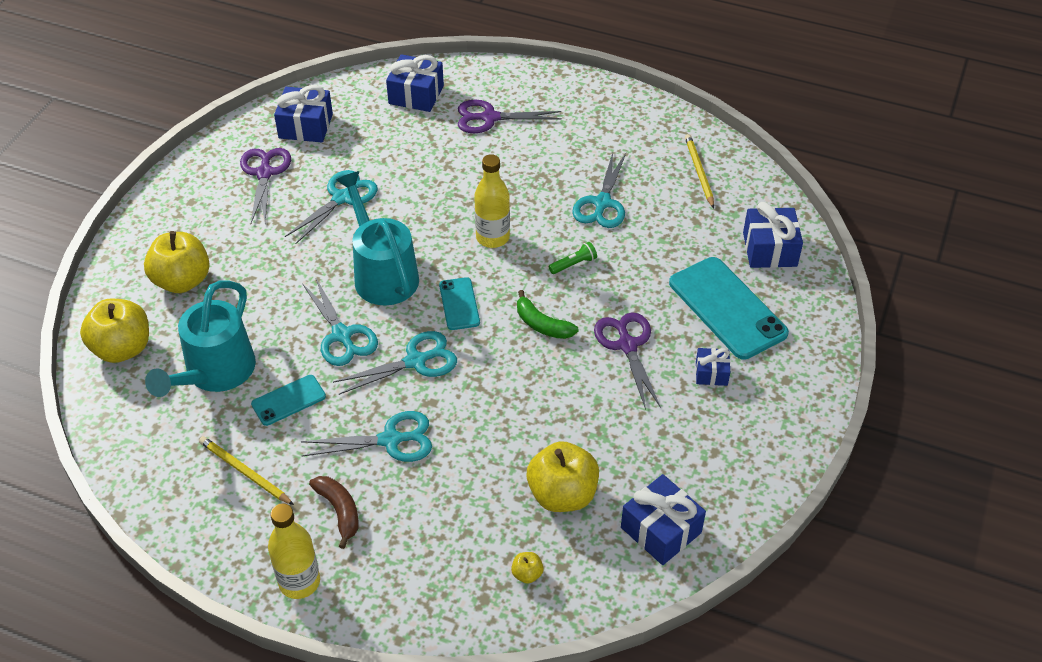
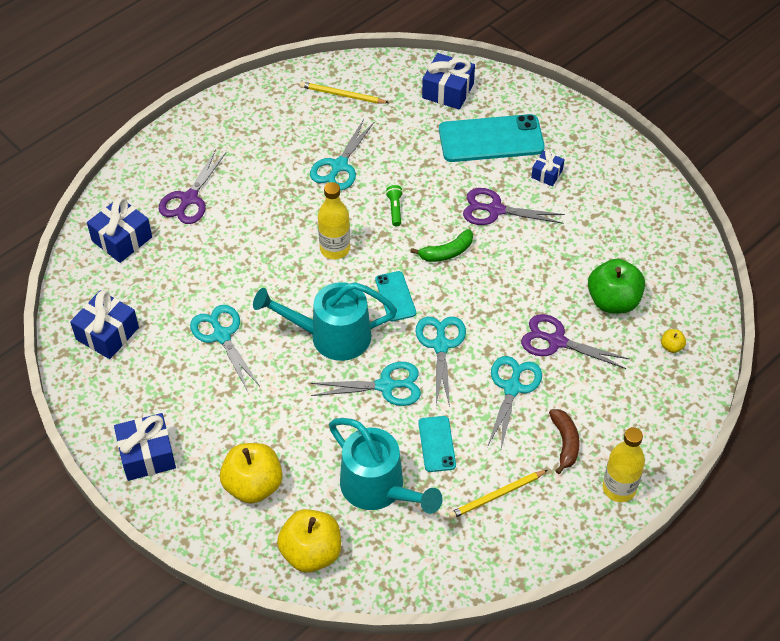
camera: 65 degrees left, 5 degrees up
purple scissors [240,148,291,223] -> purple scissors moved to [521,314,629,369]
brown banana [309,476,359,549] -> brown banana turned 90 degrees clockwise [549,409,580,474]
turquoise phone [439,277,480,330] -> turquoise phone turned 60 degrees clockwise [375,271,416,321]
yellow apple [527,441,599,512] -> green apple [588,259,645,313]
turquoise scissors [572,153,626,228] -> turquoise scissors turned 75 degrees clockwise [310,119,375,190]
blue gift [621,474,706,565] -> blue gift moved to [114,413,176,481]

